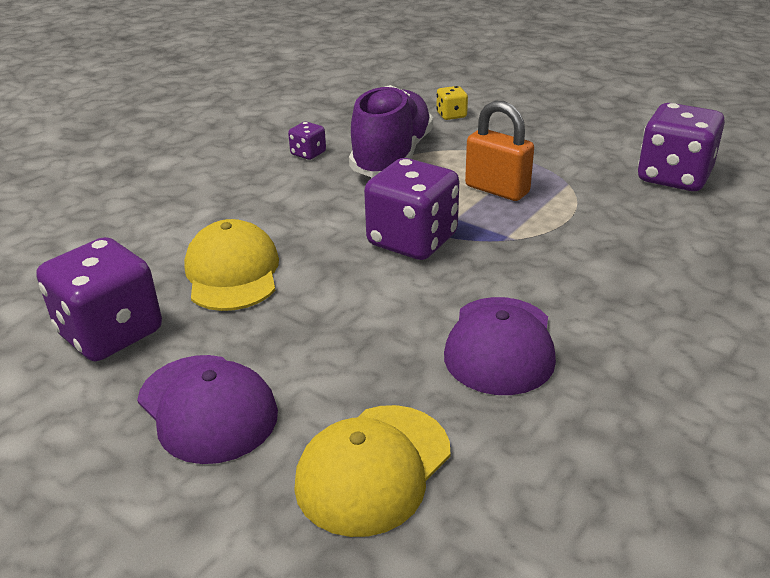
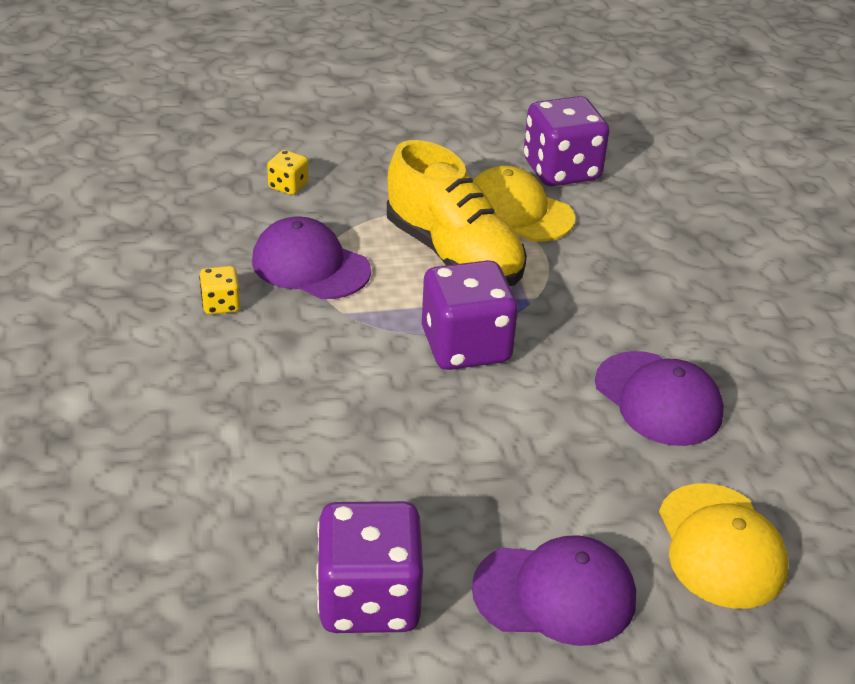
camera: 50 degrees left, 5 degrees up
yellow cap [184,219,279,311] -> yellow cap moved to [473,166,575,242]
purple dice [288,122,326,160] -> yellow dice [199,266,240,314]
purple shoe [349,85,433,178] -> purple cap [252,216,371,299]
orange padlock [465,101,534,201] -> yellow shoe [387,140,527,286]

